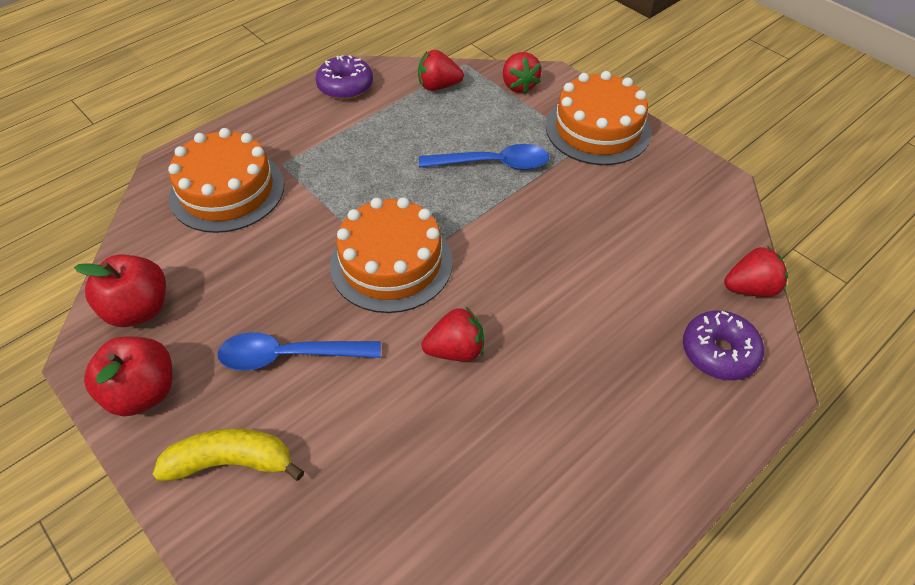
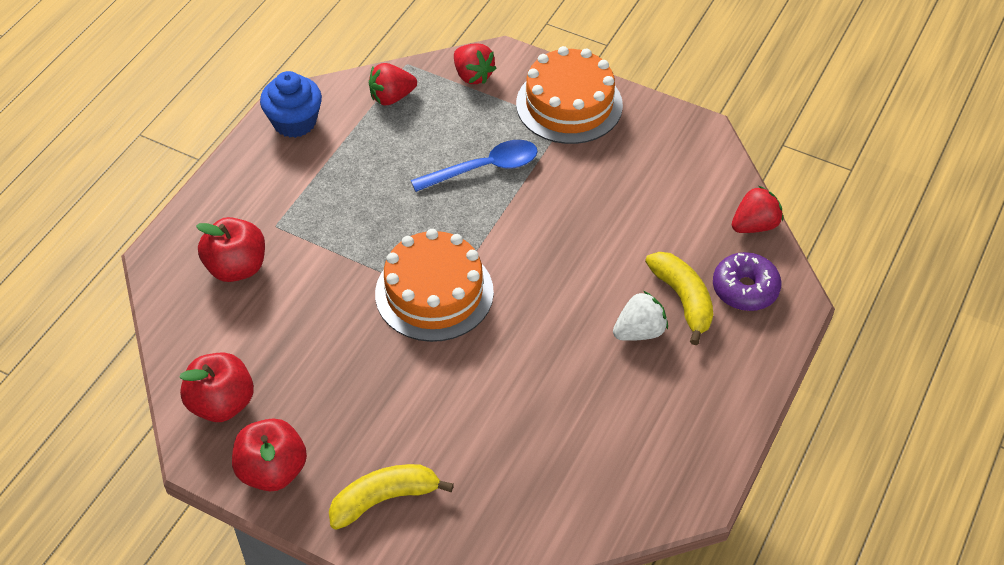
camera: 20 degrees left, 0 degrees up
orange cake [168,128,284,233] -> red apple [196,217,265,282]
blue spoon [217,332,381,371] -> none
purple donut [316,55,373,100] -> blue cupcake [260,71,322,138]
red strawberry [421,307,484,362] -> none
none -> white strawberry [613,291,668,341]
none -> yellow banana [645,252,713,345]

